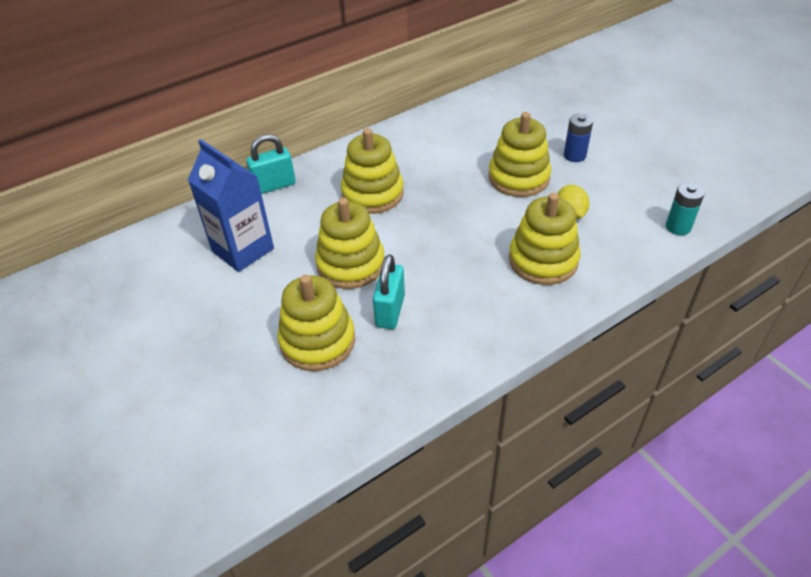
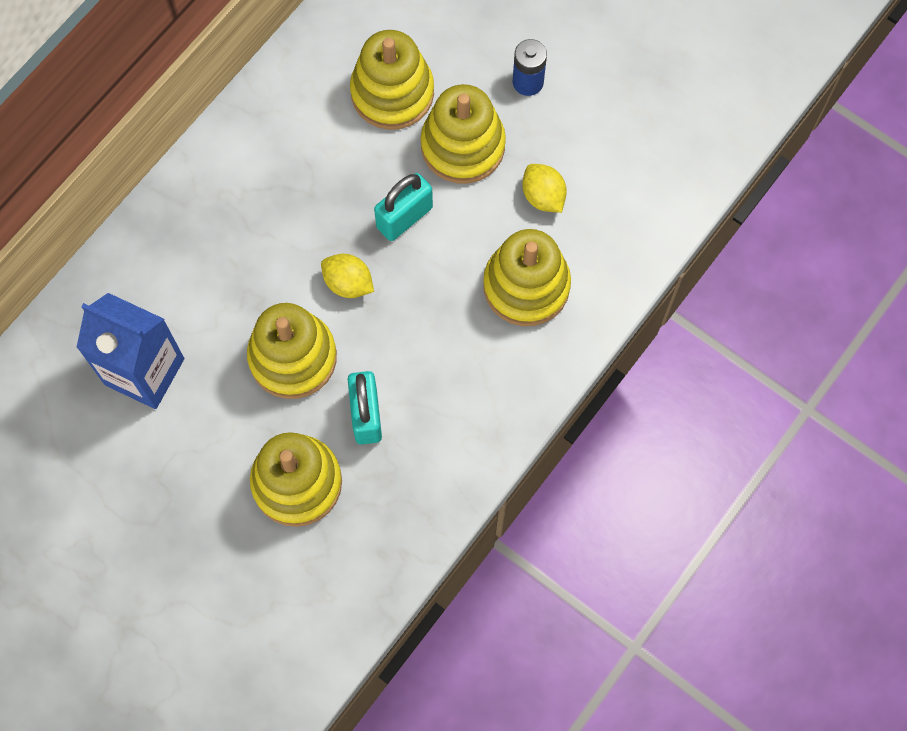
camera: 20 degrees left, 25 degrees up
turquoise padlock [246,134,296,194] -> turquoise padlock moved to [374,173,433,241]
yellow stacking toy [341,128,404,214] -> yellow stacking toy moved to [350,30,434,130]
turquoise battery [666,182,705,235] -> none
none -> yellow lemon [321,254,374,298]

